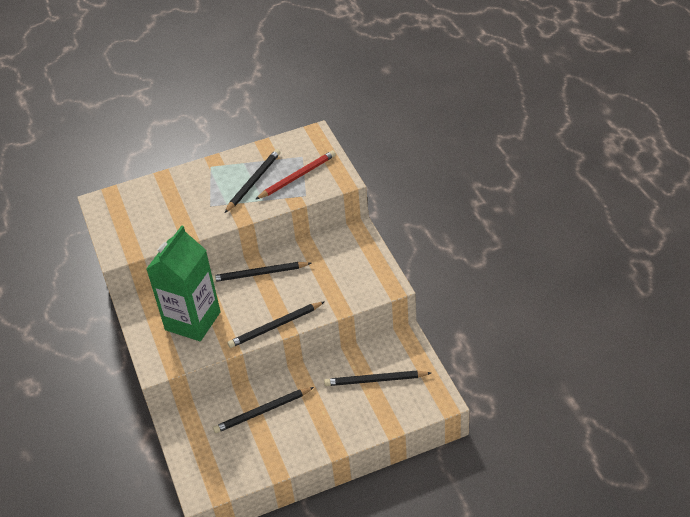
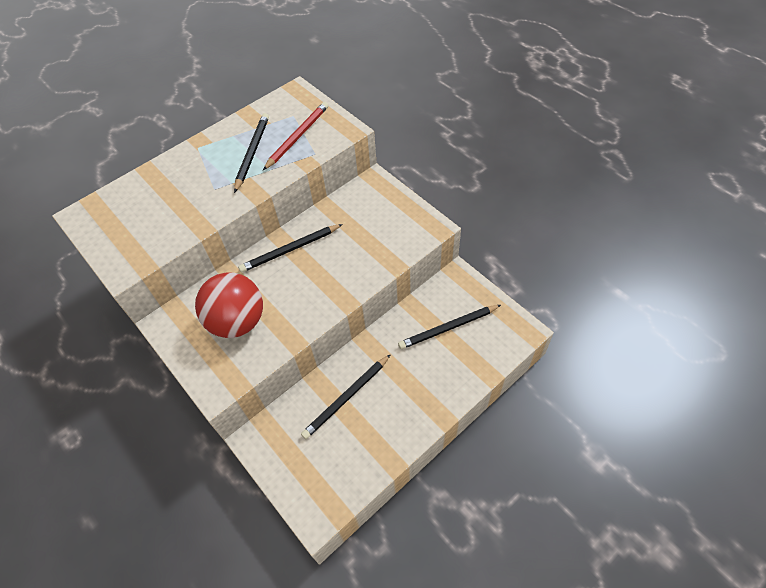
camera: 20 degrees left, 10 degrees up
green carton [146,225,221,341] -> red ball [195,273,263,338]
black pencil [227,301,325,348] -> none

